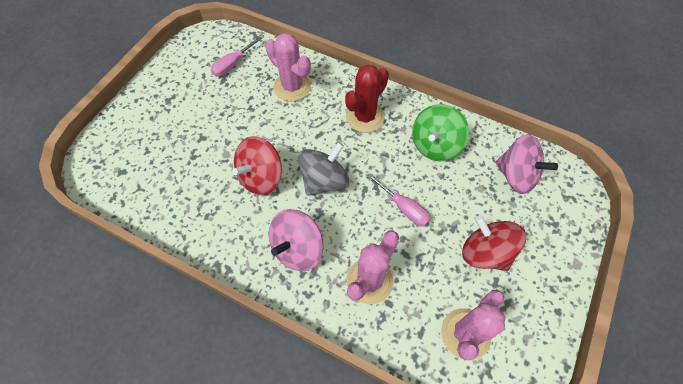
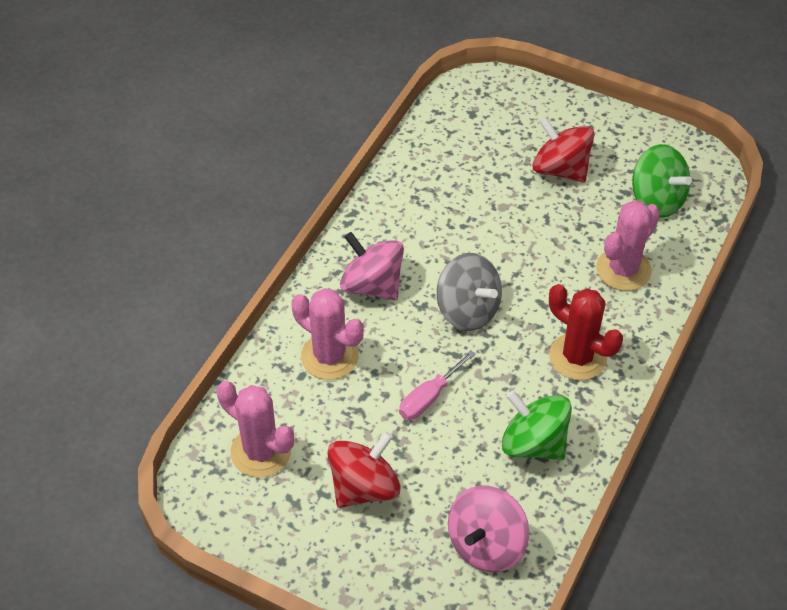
camera: 90 degrees right, 10 degrees down
pink screwdriver [211,36,262,77] -> green spinning top [632,144,692,218]
red spinning top [232,136,282,195] -> red spinning top moved to [532,117,594,183]

